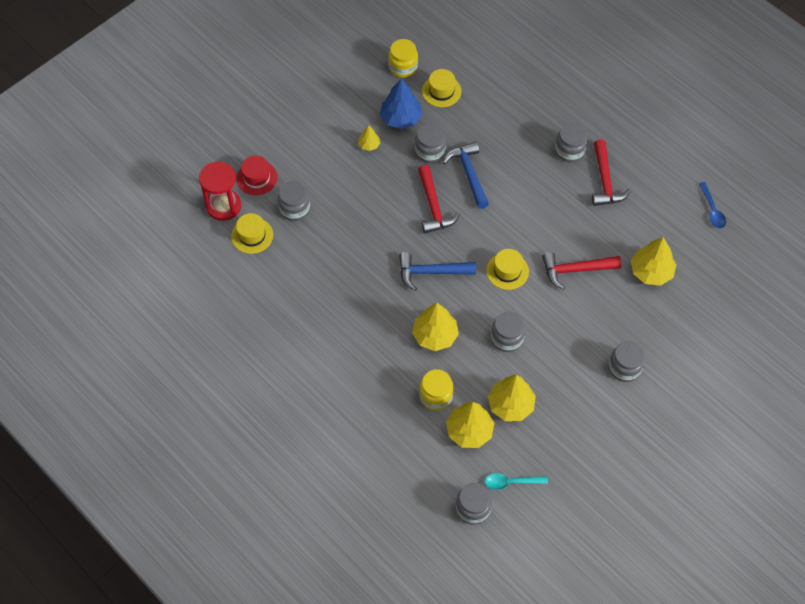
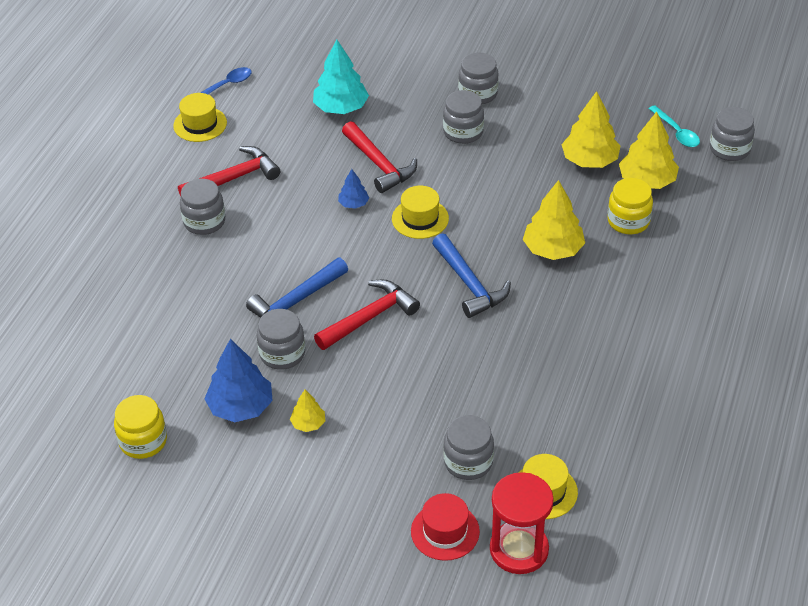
camera: 115 degrees left, 15 degrees down
yellow hat [422,69,461,107] -> yellow hat moved to [173,93,227,142]
grey jar [491,312,525,352] -> grey jar moved to [443,90,484,144]
yellow tree [631,237,676,286] -> turquoise tree [313,40,369,114]
none -> blue tree [338,169,369,209]

